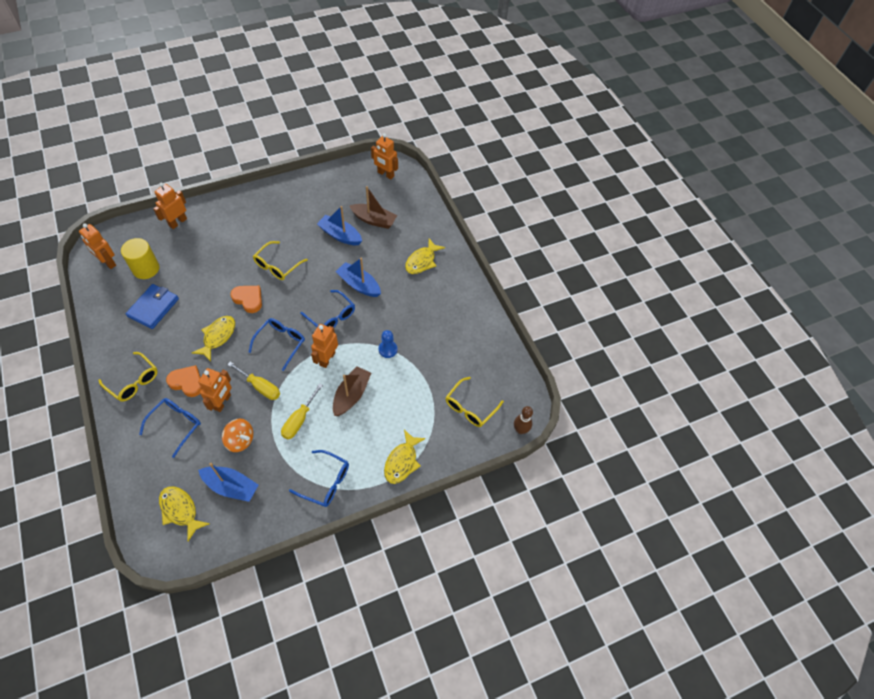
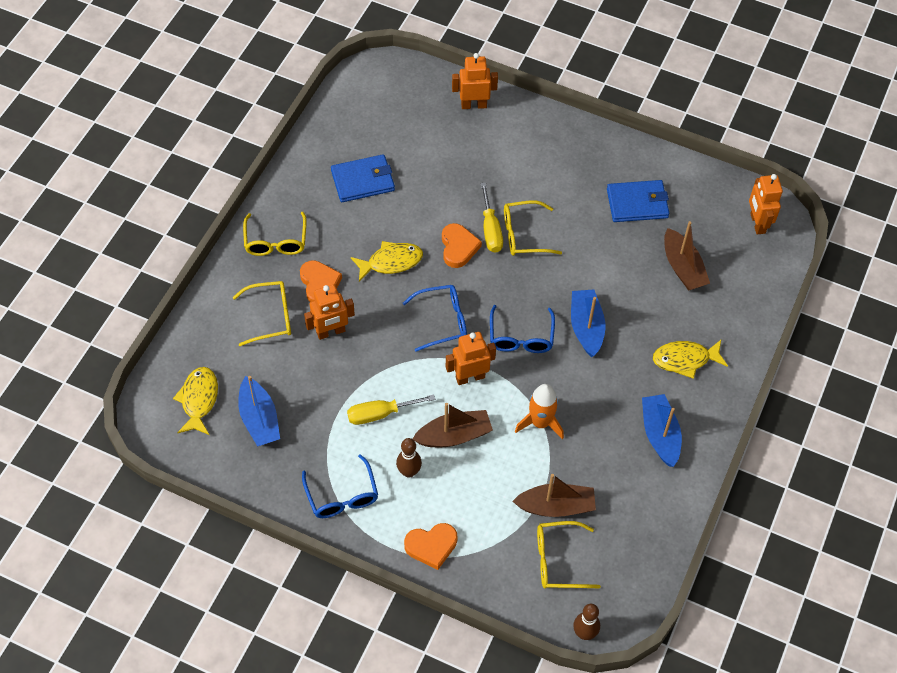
camera: 50 degrees right, 0 degrees up
orange robot [79,223,116,269] -> none
yellow cylinder [121,238,159,279] -> none
blue glasses [139,398,201,458] -> yellow glasses [233,281,291,346]
orange spinning top [222,419,253,452] -> none
yellow screwdriver [227,362,280,400] -> yellow screwdriver moved to [481,183,503,253]
blue boat [317,206,362,245] -> blue boat moved to [642,394,682,467]
blue pawn [378,330,397,358] -> orange rocket [515,384,564,439]
yellow fish [384,429,426,484] -> orange heart [404,523,457,570]
none -> brown bowling pin [396,438,422,478]
none -> brown boat [513,474,596,517]
none -> blue wallet [607,180,669,222]

